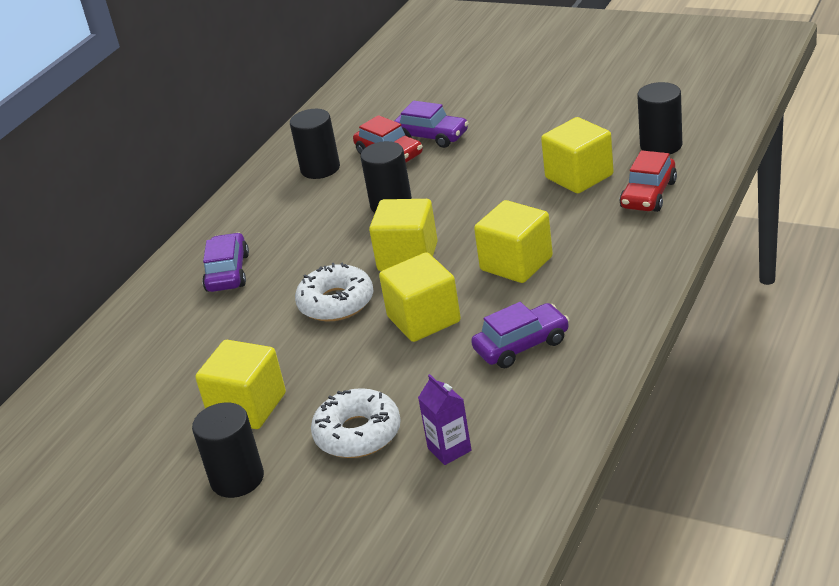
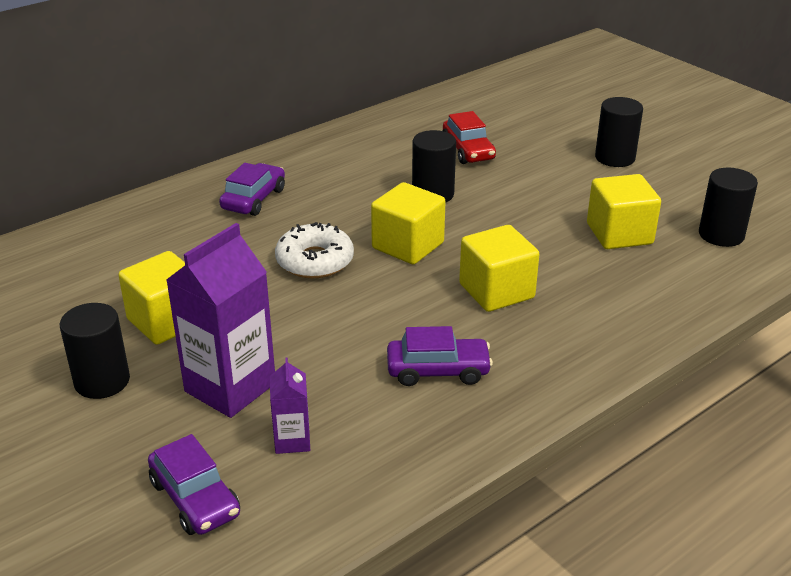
camera: 20 degrees right, 0 degrees up
black cylinder [290,109,340,179] -> black cylinder moved to [595,97,643,167]
white donut [311,388,401,458] -> purple carton [166,223,275,418]
yellow cube [379,252,461,342] -> none
purple car [394,101,469,148] -> purple car moved to [148,434,240,535]
red car [620,150,677,212] -> none

